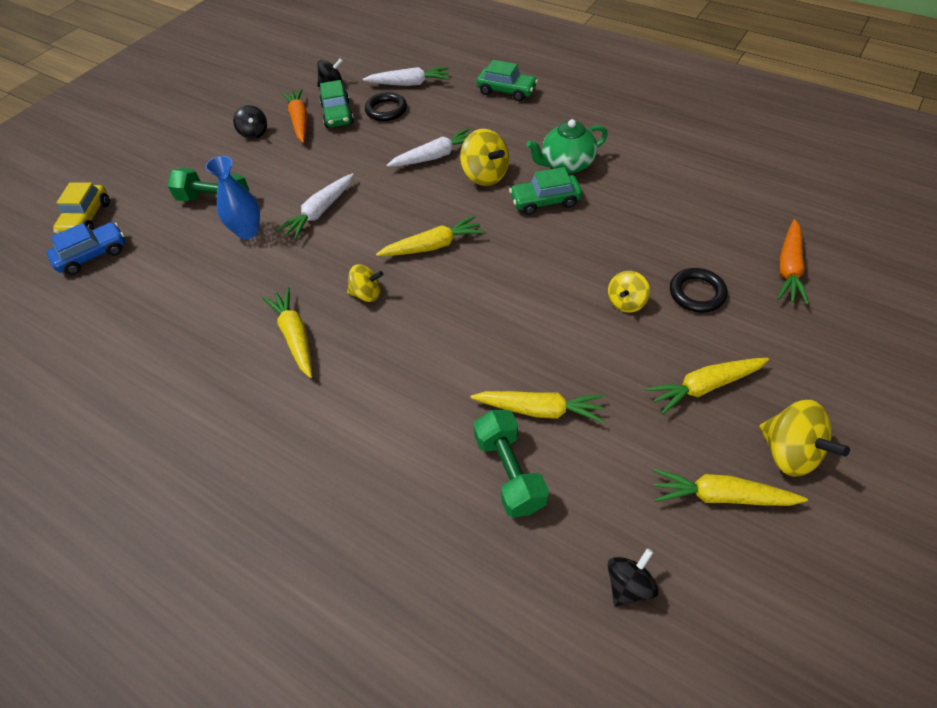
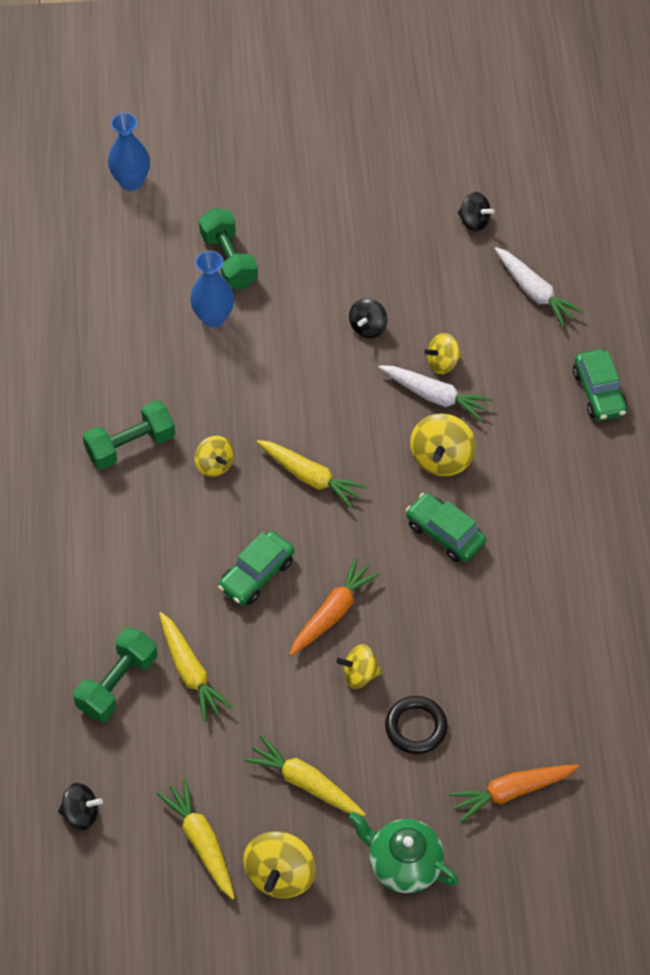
camera: 50 degrees right, 5 degrees up
blue car [47,222,125,275] -> none
yellow car [53,182,110,234] -> blue vase [108,113,150,191]
black spinning top [233,105,267,139] -> black spinning top moved to [349,298,387,338]
yellow carrot [262,287,312,378] -> green dumbbell [83,400,175,470]
white carrot [277,173,354,239] -> none
orange carrot [281,88,308,143] -> orange carrot moved to [289,557,380,656]
green car [319,80,354,128] -> green car moved to [218,531,294,605]
black ring [365,92,407,121] -> none
green teapot [526,119,608,174] -> green teapot moved to [349,812,459,893]
none -> yellow spinning top [424,333,461,374]

